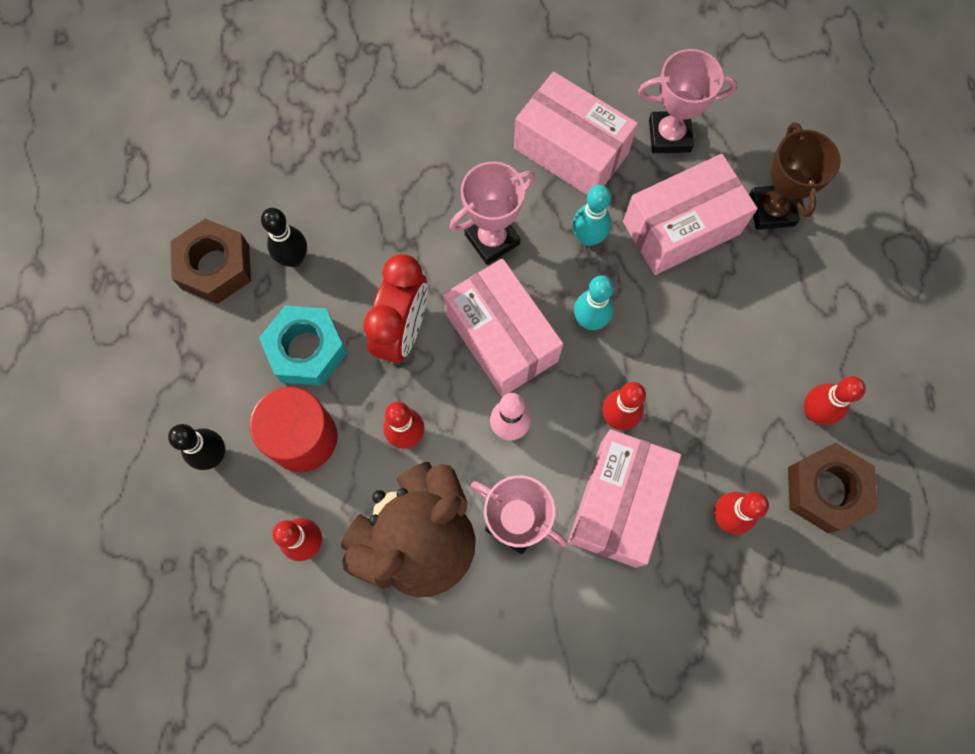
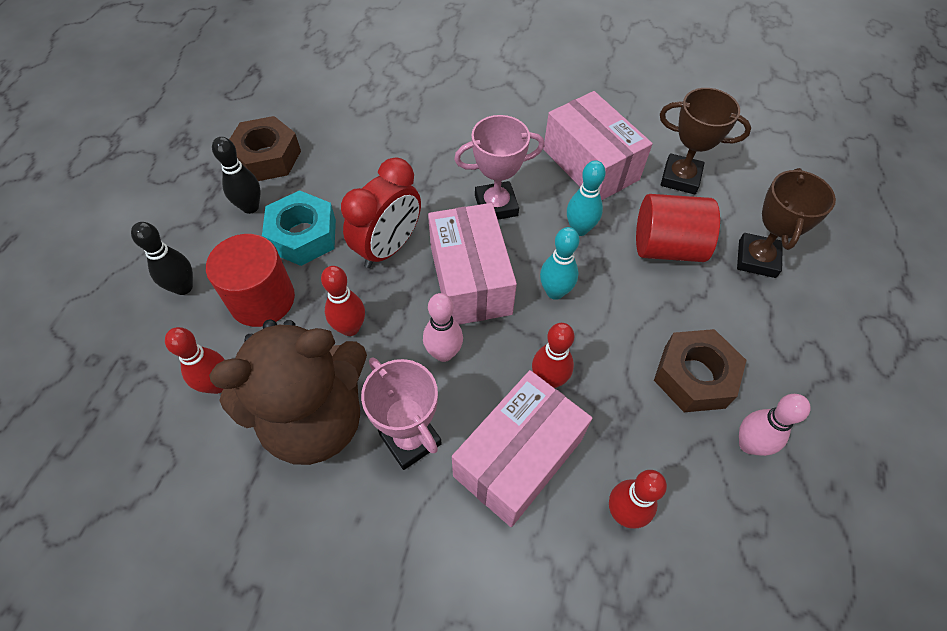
camera: 20 degrees right, 15 degrees down
black bowling pin [261,208,307,267] -> black bowling pin moved to [212,137,261,214]
pink box [623,154,758,275] -> red cylinder [636,194,720,262]
pink trophy [638,49,737,153] -> brown trophy [660,88,751,195]
brown nut [788,443,878,533] -> brown nut moved to [654,329,746,412]
red bowling pin [804,376,866,425] -> pink bowling pin [739,394,811,456]

